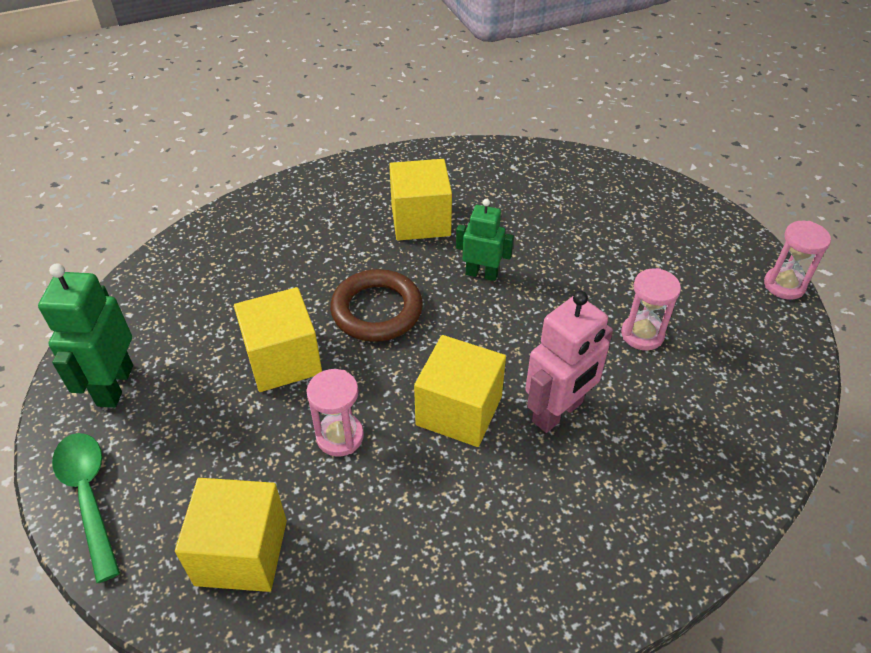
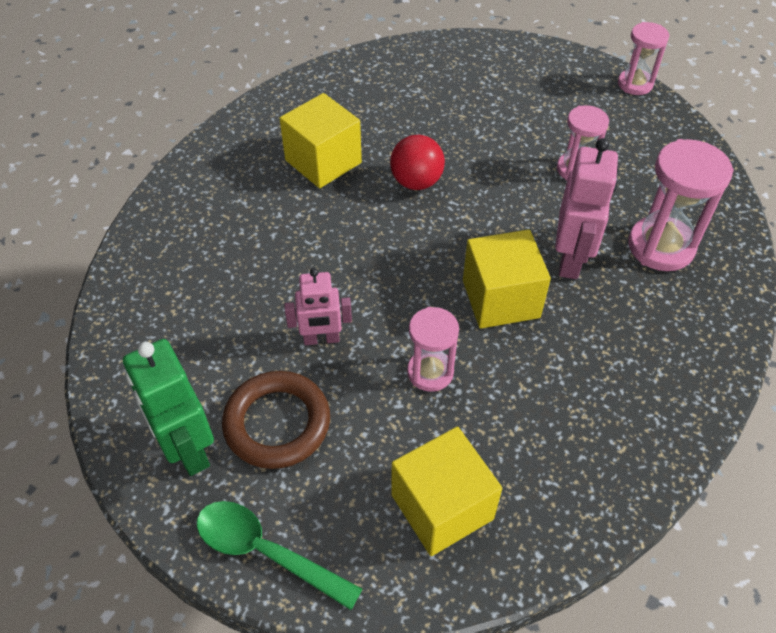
camera: 35 degrees left, 5 degrees up
yellow cube [234,287,322,392] -> pink robot [284,268,352,345]
brown ring [330,269,423,342] -> brown ring moved to [222,371,330,469]
green robot [456,199,514,281] -> red ball [390,135,445,190]
none -> pink hourglass [628,139,734,271]

